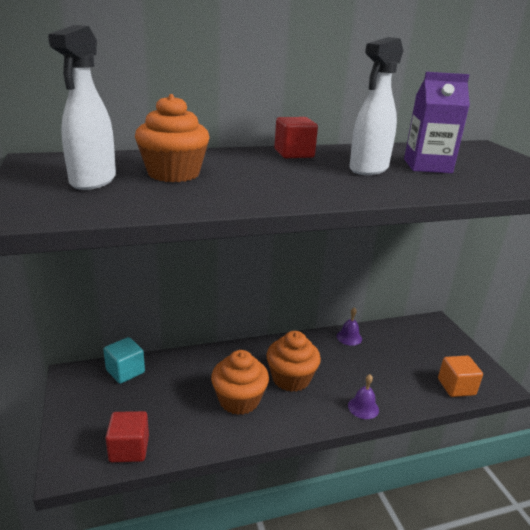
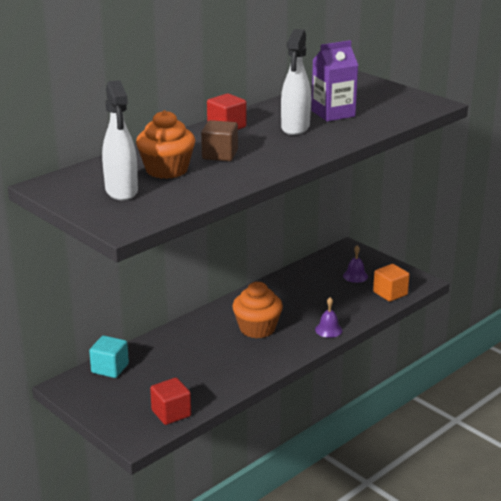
camera: 25 degrees left, 0 degrees up
orange cupcake [211,350,269,415] -> none
purple bell [337,307,362,346] -> purple bell moved to [343,245,368,283]
none -> brown cube [201,120,238,161]

